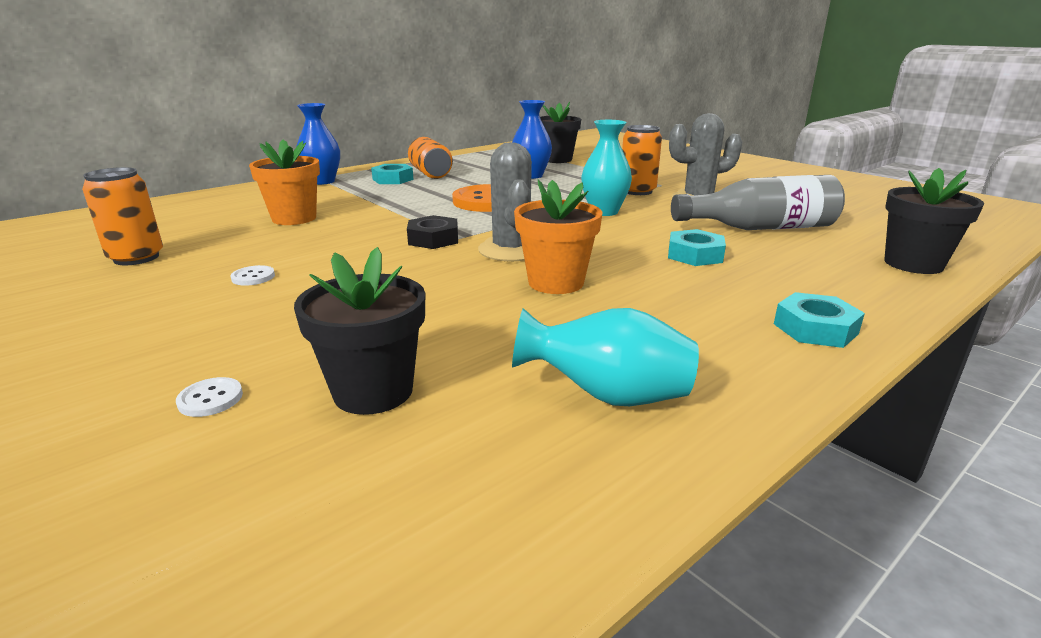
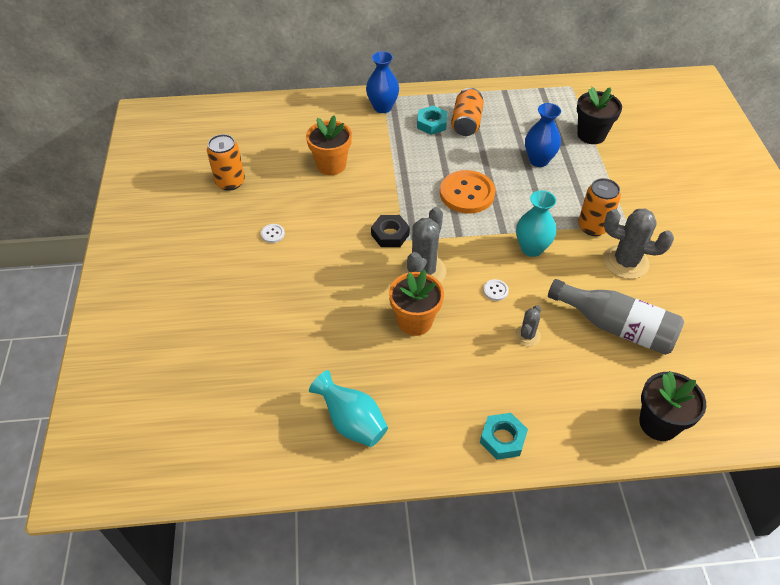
camera: 35 degrees right, 25 degrees up
white button [176,377,243,417] -> white button moved to [483,279,509,301]
black flower pot [294,247,425,415] -> none
turquoise nut [668,229,726,266] -> grey cactus [514,305,541,346]

